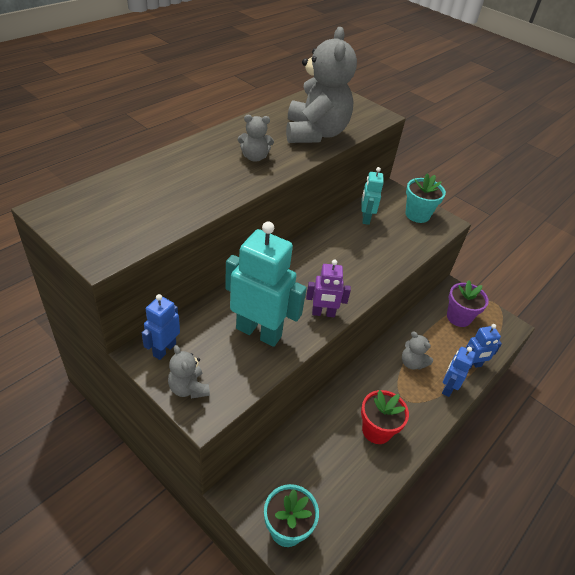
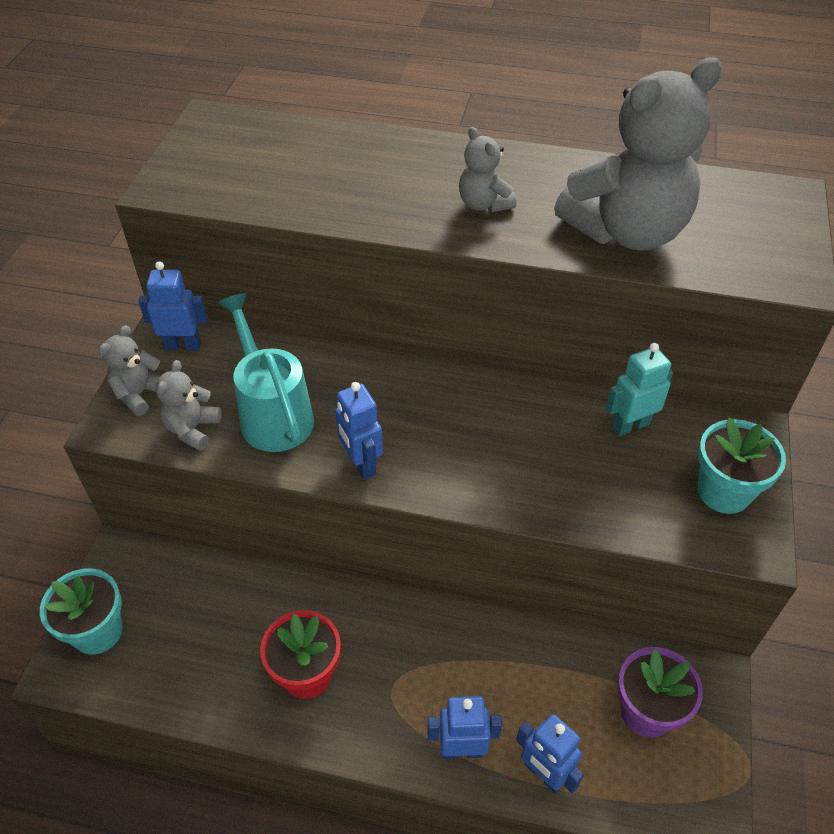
camera: 65 degrees right, 5 degrees up
turquoise robot [225,221,307,347] -> turquoise watering can [218,293,314,452]
purple robot [306,259,351,317] -> blue robot [335,382,383,479]
grey teddy bear [402,332,433,370] -> grey teddy bear moved to [156,360,222,451]

